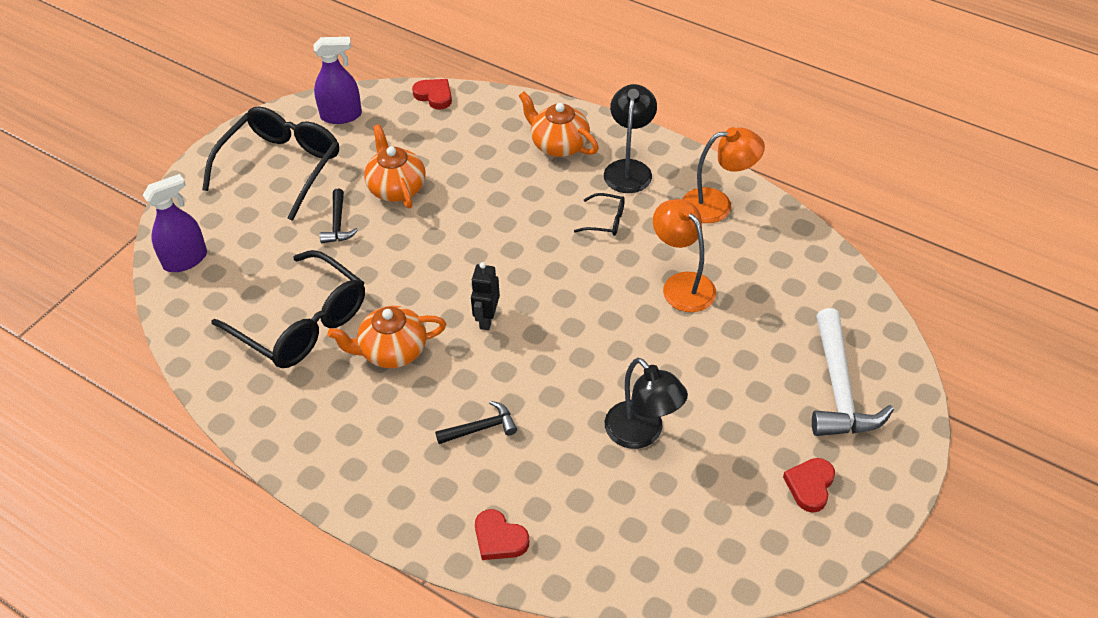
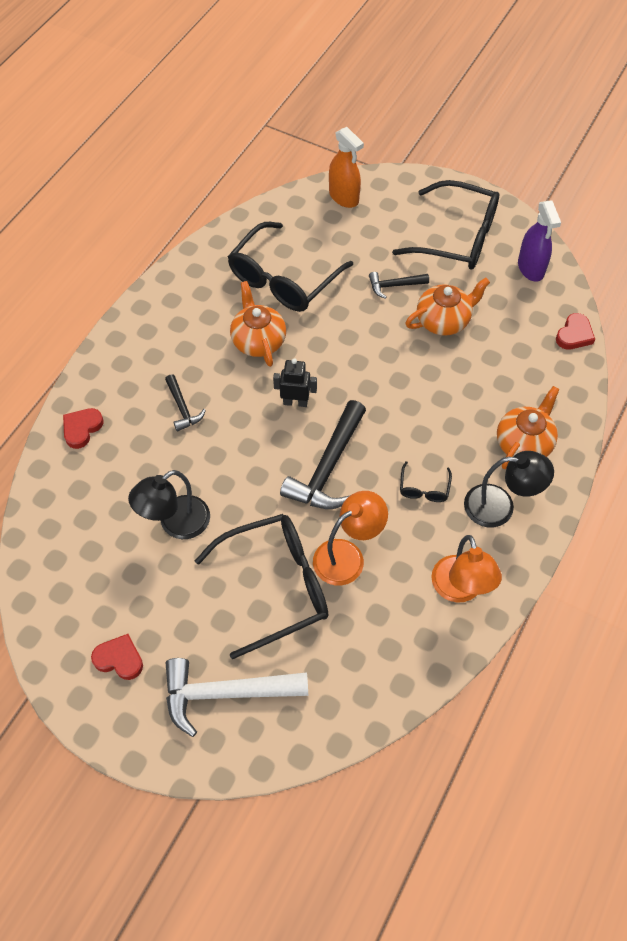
camera: 85 degrees right, 10 degrees up
purple spray bottle [143,174,207,272] -> orange spray bottle [329,127,364,208]
none -> black glasses [195,514,329,659]
none -> black hammer [280,400,366,509]

